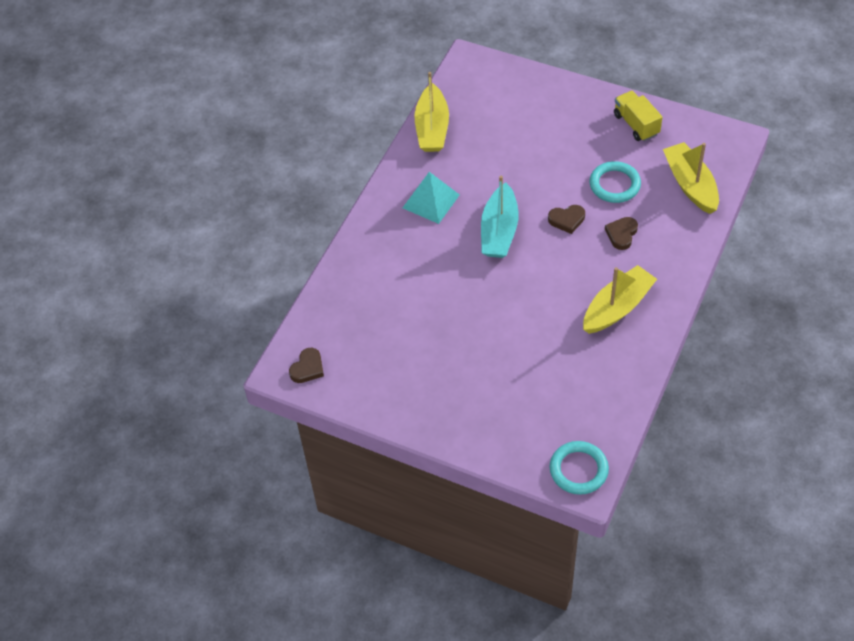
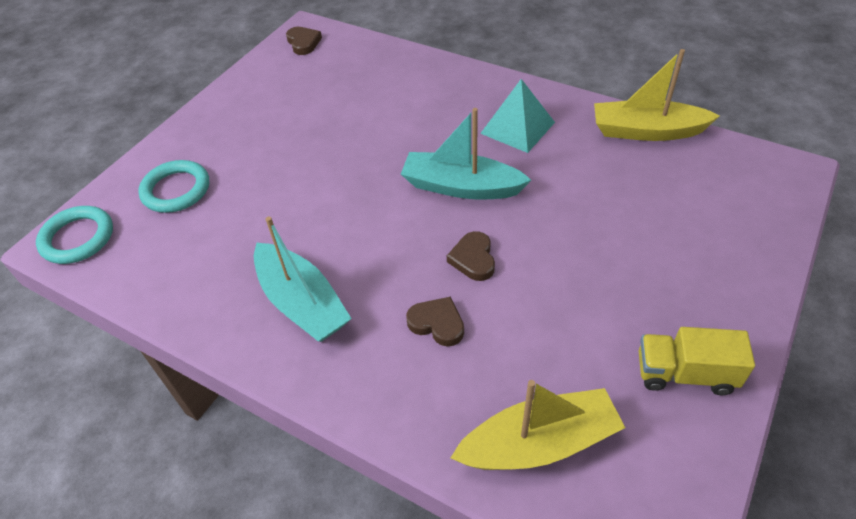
camera: 95 degrees right, 5 degrees down
brown heart [289,348,324,383] -> brown heart turned 150 degrees counterclockwise [286,27,322,55]
yellow boat [583,265,657,334] -> turquoise boat [254,217,352,342]
turquoise ring [590,161,641,203] -> turquoise ring moved to [138,160,209,213]
yellow truck [614,91,663,141] -> yellow truck turned 150 degrees counterclockwise [639,327,755,395]

